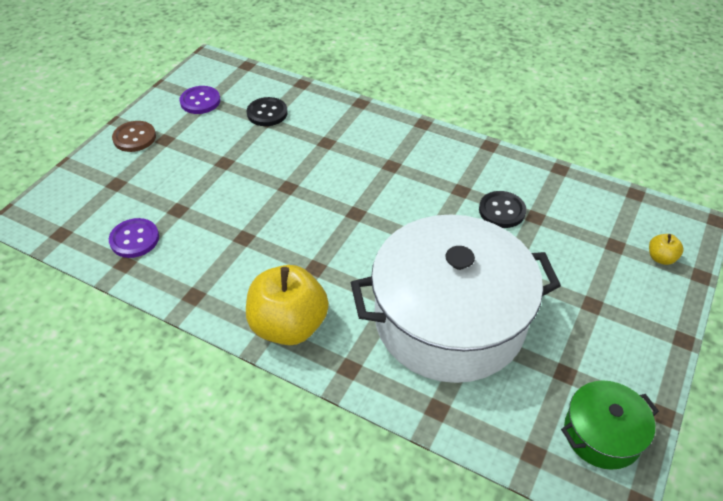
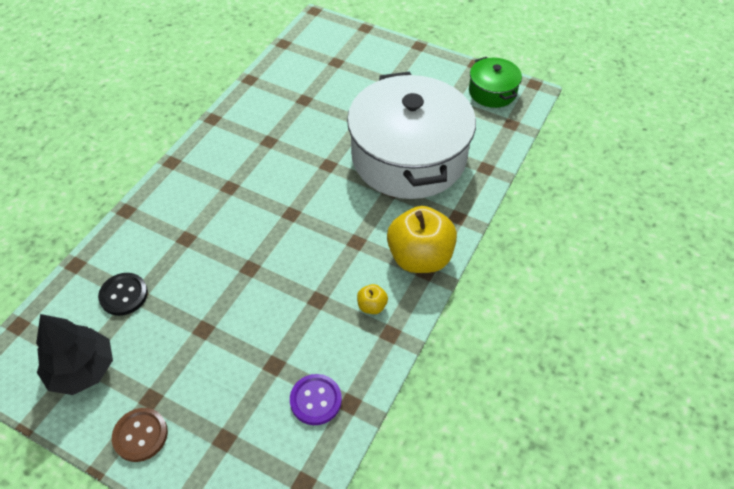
camera: 90 degrees left, 5 degrees up
purple button [180,86,220,114] -> black tree [36,314,113,395]
black button [479,191,526,228] -> none
yellow apple [649,234,684,265] -> yellow apple moved to [357,284,388,314]

